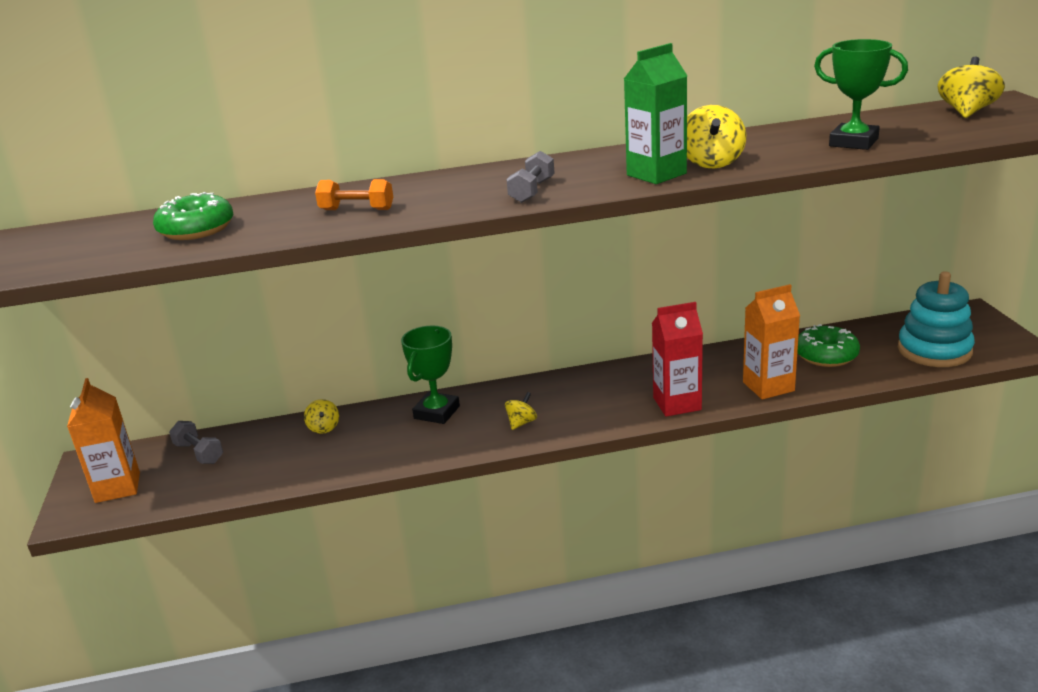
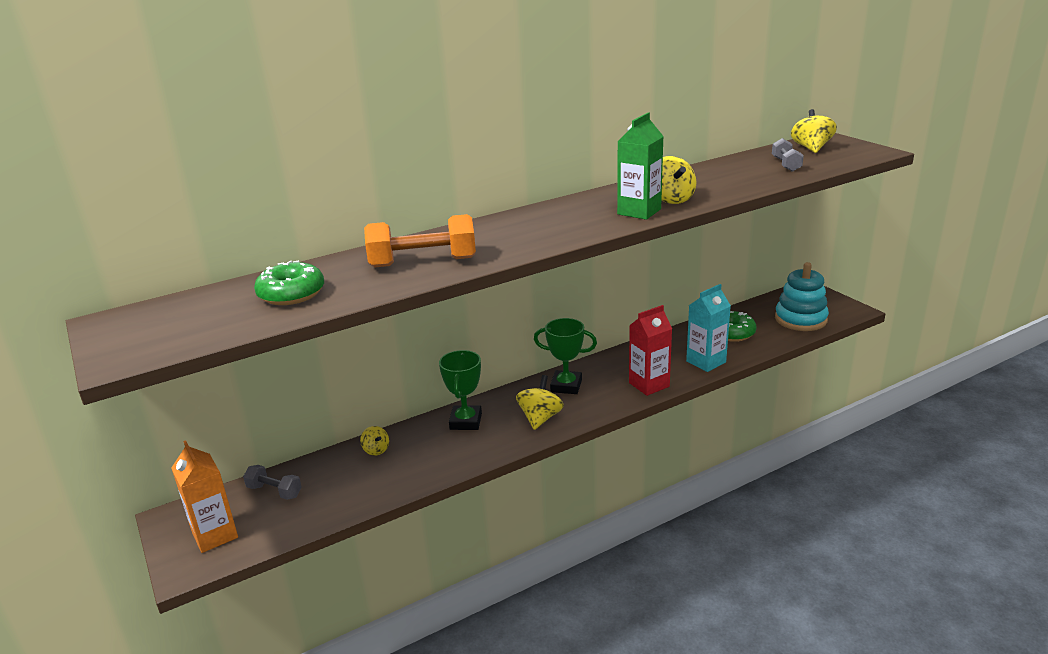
camera: 20 degrees left, 0 degrees up
orange dumbbell [315,179,393,210] -> orange dumbbell [364,214,476,267], size x1.75
yellow spinning top [505,392,537,430] -> yellow spinning top [516,375,564,430], size x1.70
grey dumbbell [506,151,555,203] -> grey dumbbell moved to [772,138,804,172]
orange carton [743,284,800,399] -> turquoise carton [686,284,731,372]
green trophy [814,39,908,150] -> green trophy moved to [534,318,597,394]

